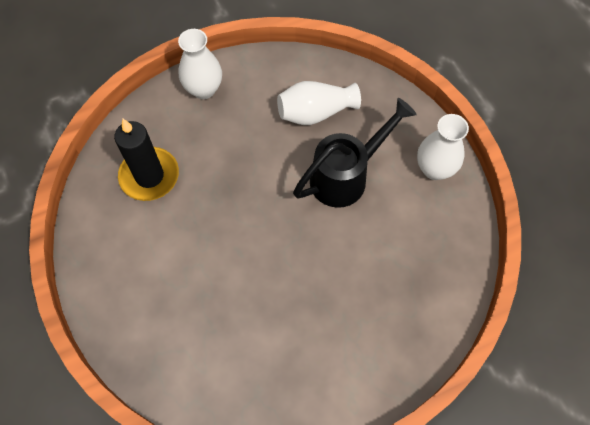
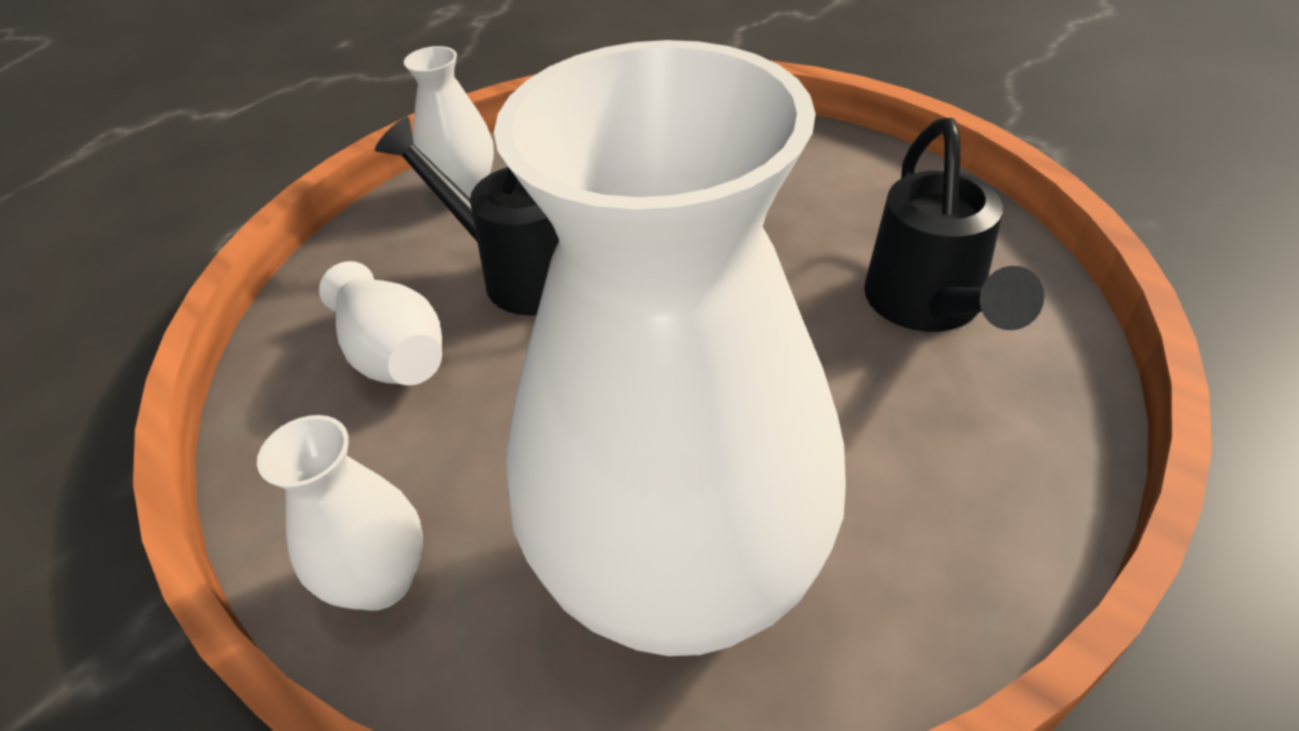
camera: 110 degrees left, 20 degrees down
black candle [114,119,179,201] -> white vase [494,40,846,656]
none -> black watering can [864,118,1044,332]

